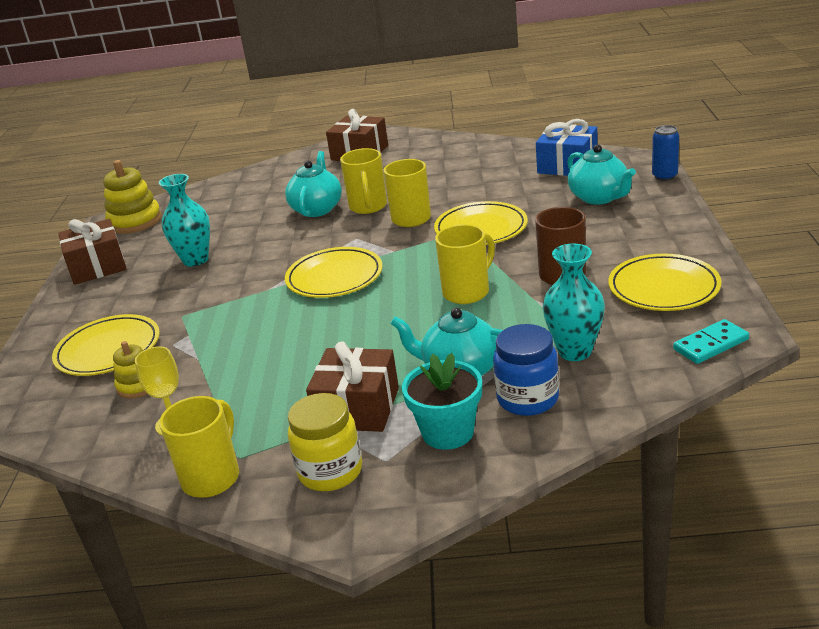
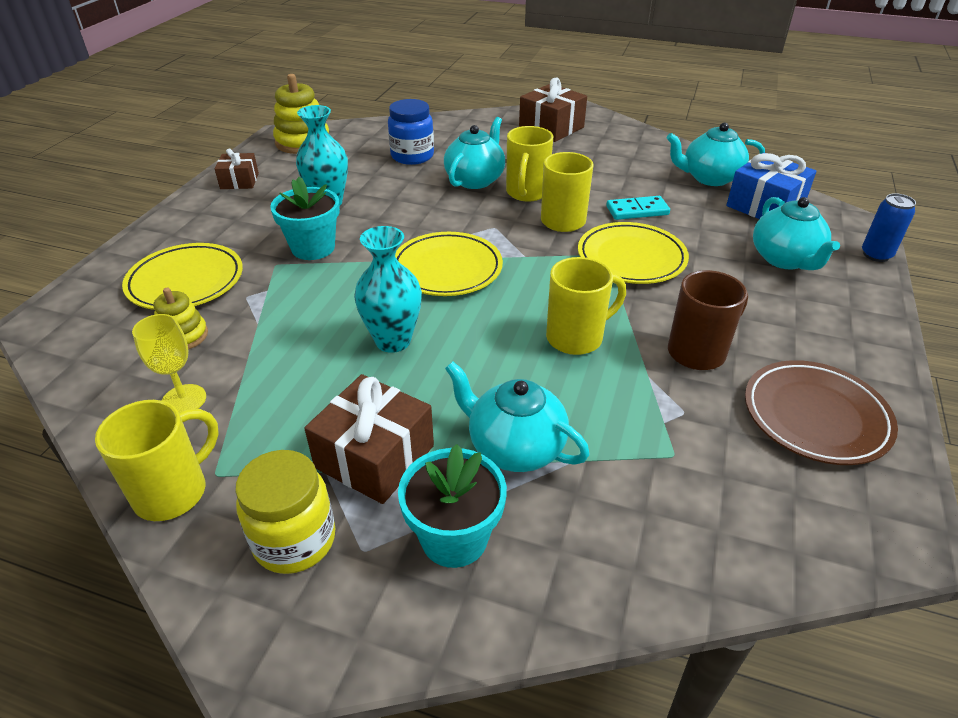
camera: 15 degrees right, 10 degrees up
brown gift [58,219,127,285] -> brown gift [215,148,259,189], size x0.61
blue jar [493,324,559,416] -> blue jar moved to [388,99,434,165]
turquoise vase [543,244,605,361] -> turquoise vase moved to [354,226,422,353]
yellow plate [608,253,721,311] -> brown plate [745,360,898,465]
turquoise domino [673,319,749,364] -> turquoise domino moved to [606,196,670,220]
none -> turquoise flower pot [270,177,340,260]
none -> turquoise teapot [667,123,765,186]

